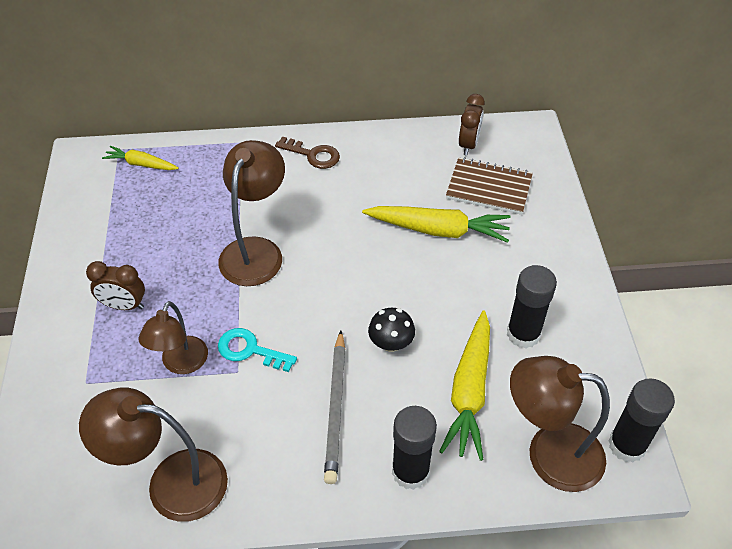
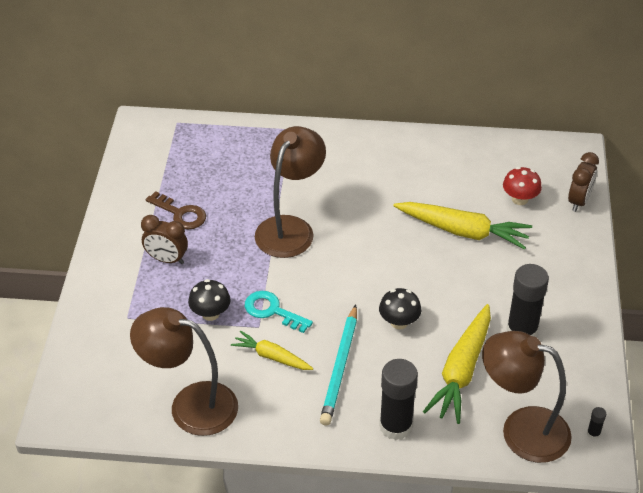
camera: 10 degrees right, 5 degrees down
yellow carrot [102,146,179,170] -> yellow carrot moved to [231,330,313,370]
brown lamp [138,301,208,374] -> black mushroom [188,279,231,321]
brown key [275,136,340,169] -> brown key moved to [146,191,206,229]
grey pencil [324,331,346,484] -> turquoise pencil [320,305,357,426]
brown notebook [446,157,533,215] -> red mushroom [503,167,542,205]
brown clock [459,94,485,155] -> brown clock moved to [568,152,599,212]
black glue stick [608,378,675,463] -> black glue stick [587,407,606,439], size x0.40

